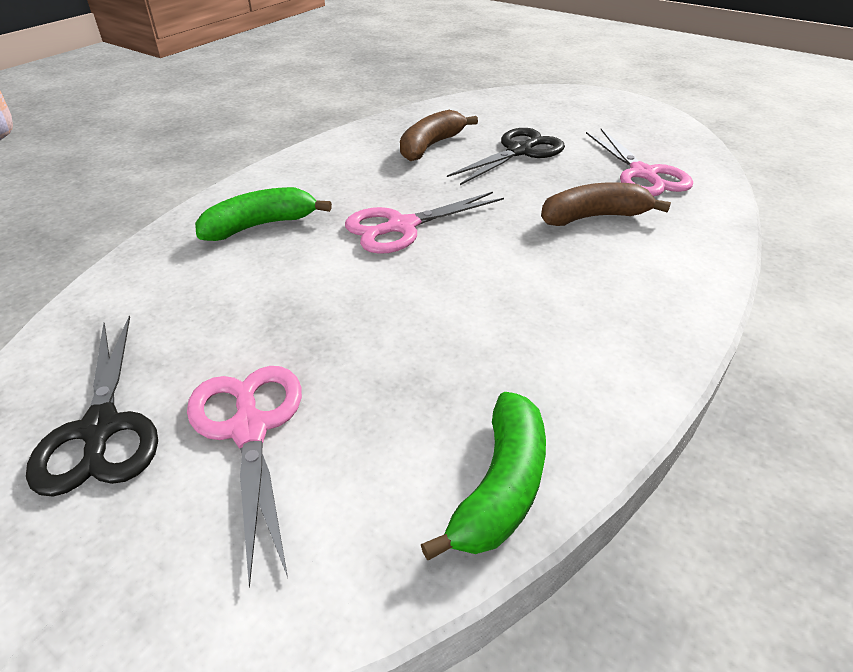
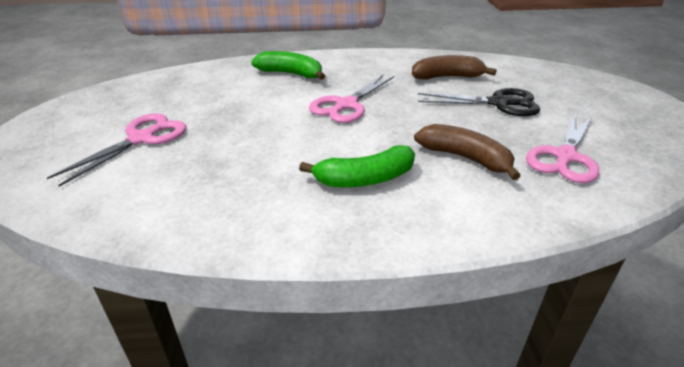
camera: 50 degrees right, 5 degrees down
black scissors [26,315,158,497] -> none
pink scissors [345,192,504,254] -> pink scissors turned 75 degrees counterclockwise [309,75,394,123]
green banana [421,392,546,560] -> green banana moved to [299,145,415,187]

